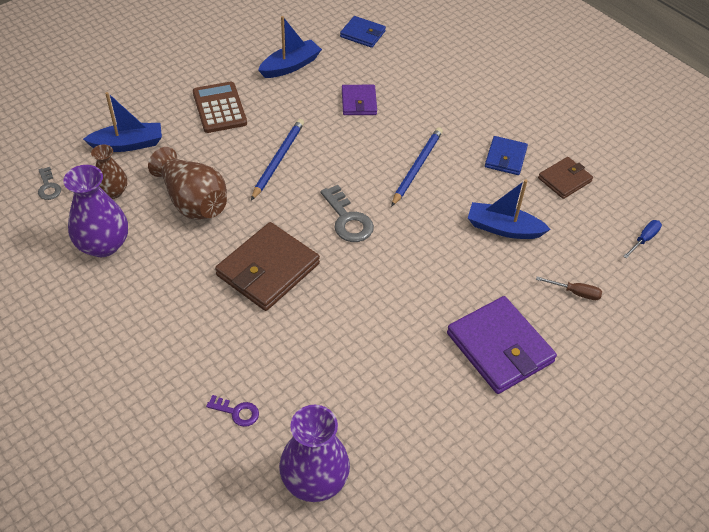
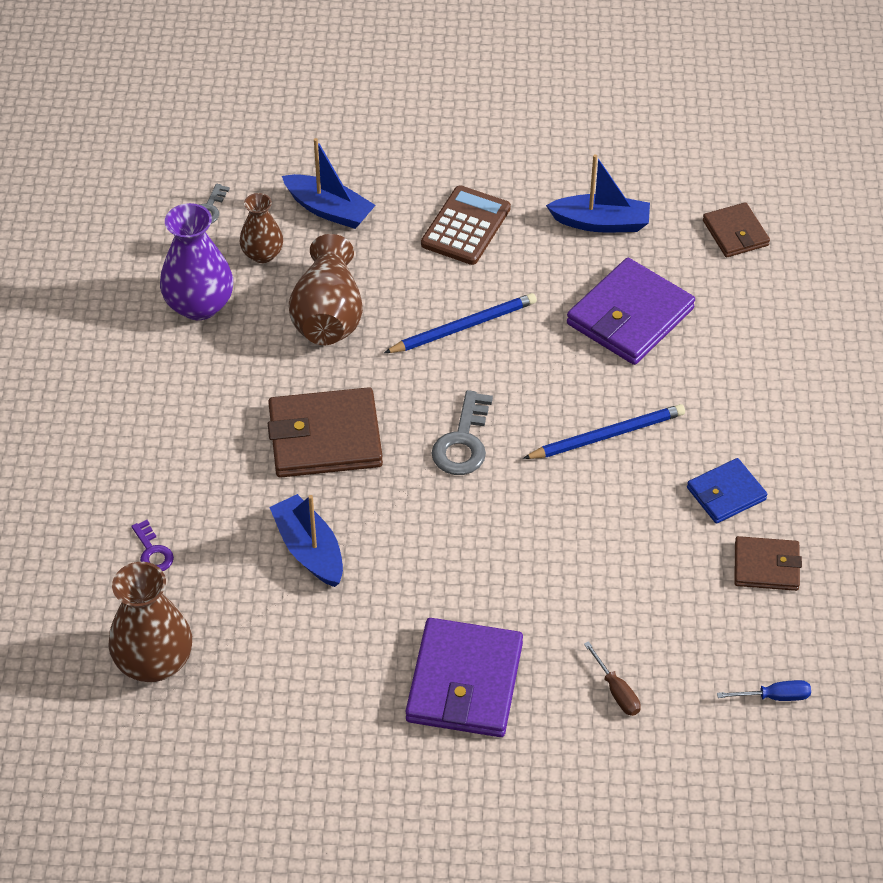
camera: 45 degrees right, 0 degrees up
purple vase [279,405,350,502] -> brown vase [108,562,192,682]
blue wallet [340,16,386,48] -> brown wallet [703,202,770,257]
purple wallet [342,85,377,115] -> purple wallet [567,258,695,365], size x1.74
blue boat [468,180,551,239] -> blue boat moved to [269,494,343,587]

